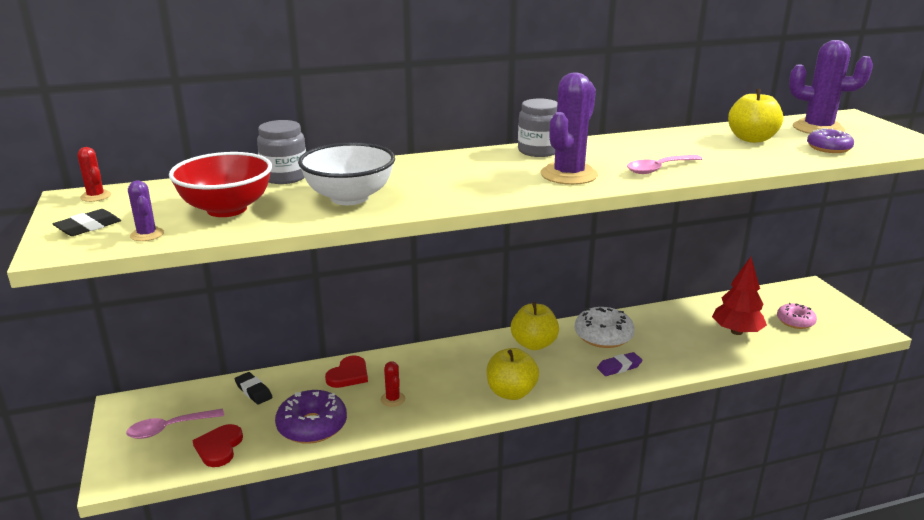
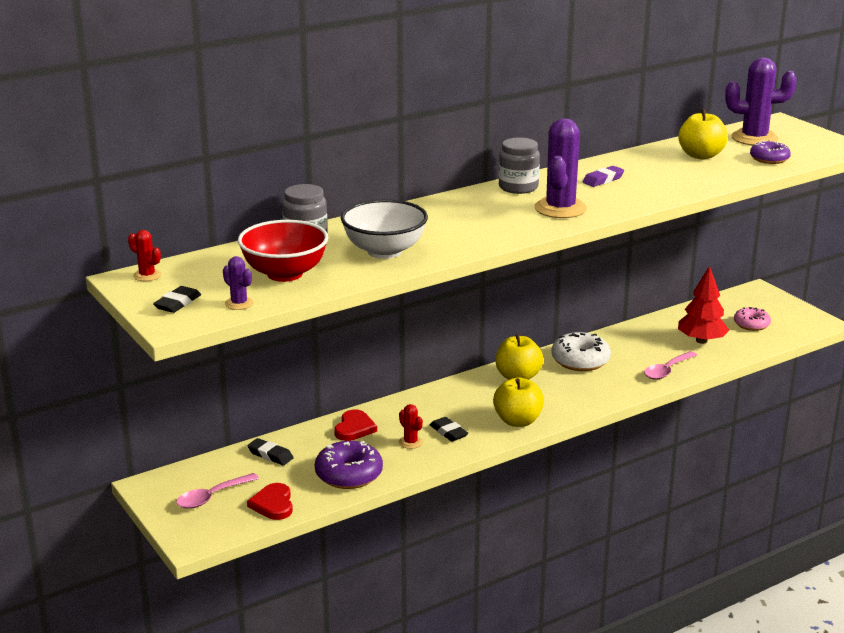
camera: 15 degrees left, 0 degrees up
purple eraser [597,352,642,376] -> purple eraser moved to [583,166,624,187]
pink spoon [627,155,703,174] -> pink spoon moved to [644,351,697,380]
none -> black eraser [430,417,468,442]

